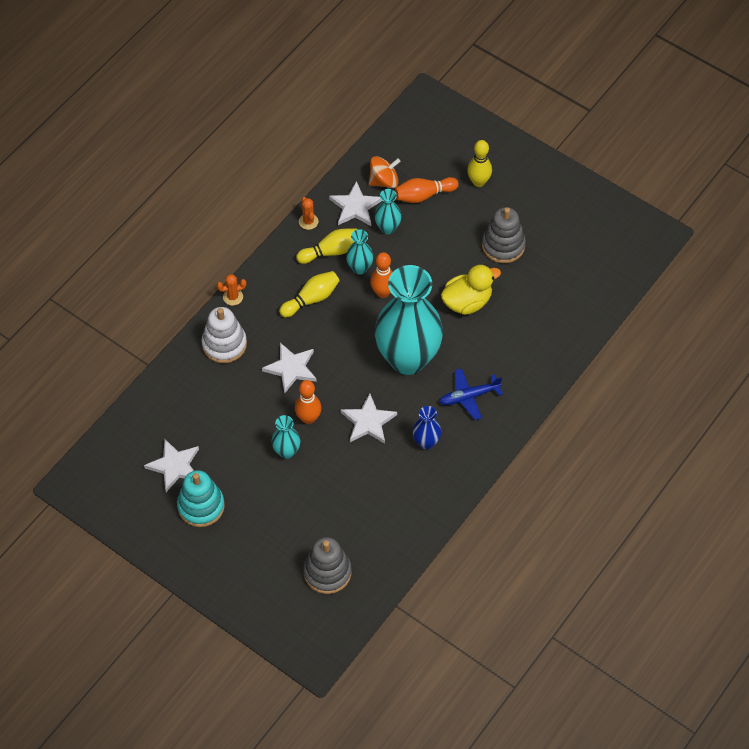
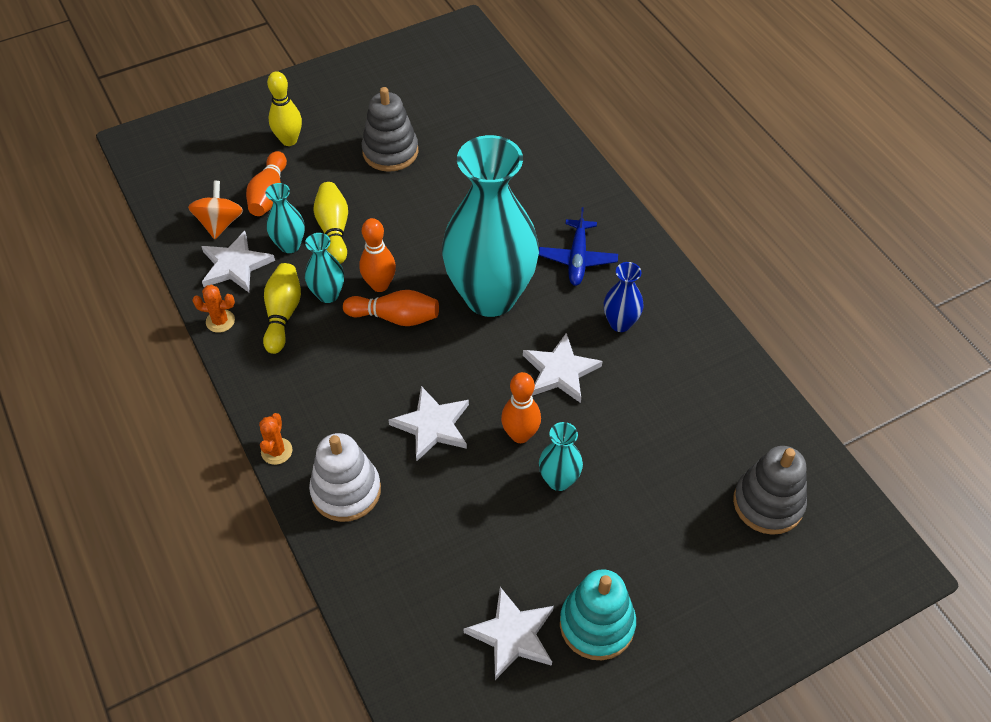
camera: 65 degrees left, 5 degrees down
yellow bowling pin [279,271,340,317] -> yellow bowling pin moved to [313,182,348,264]
yellow duck [441,264,501,315] -> none
none -> orange bowling pin [343,290,439,326]

